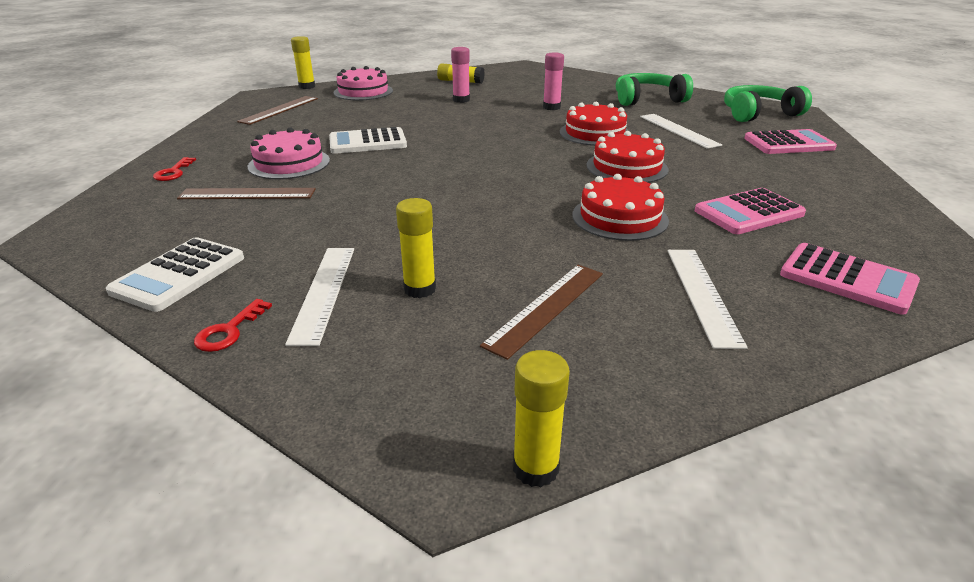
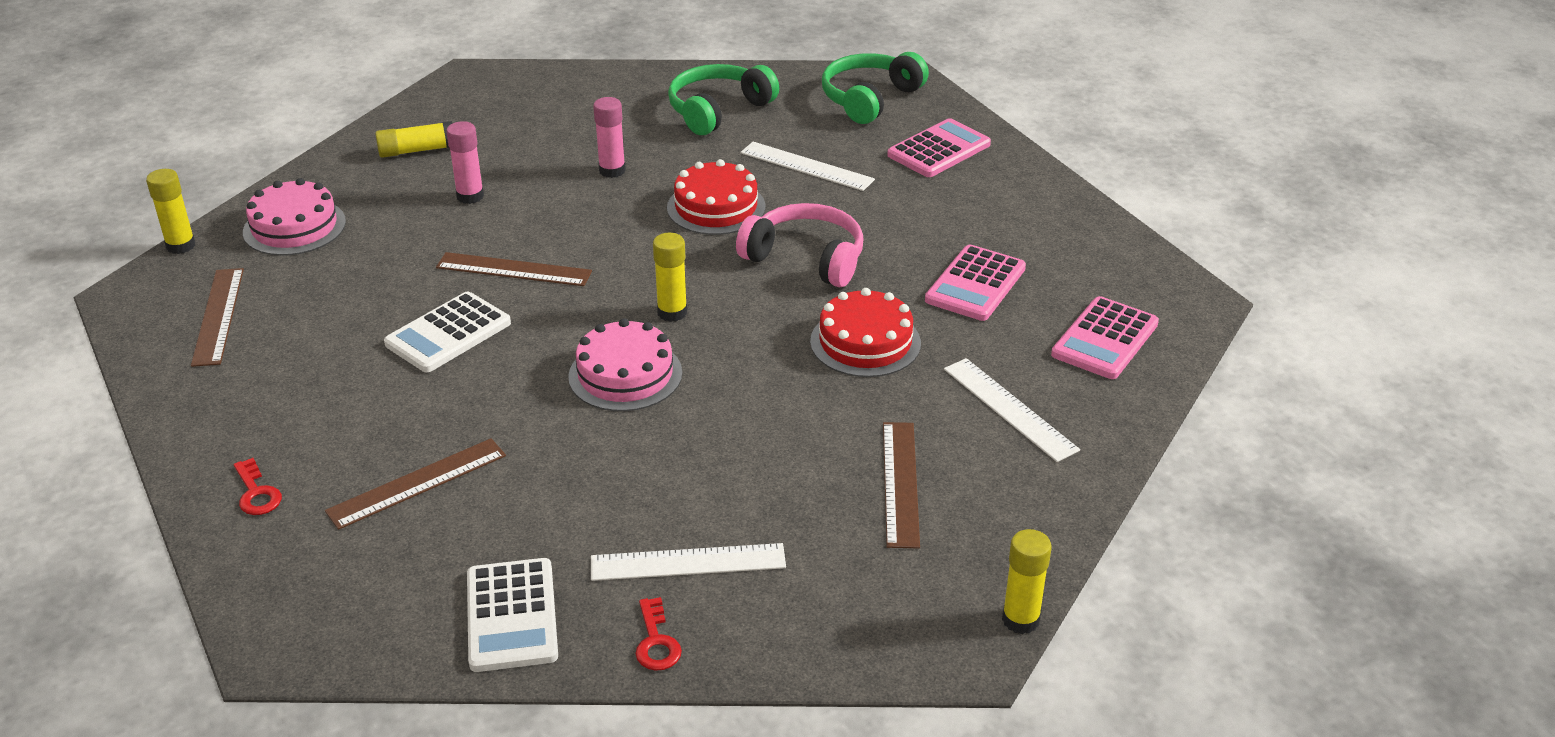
camera: 35 degrees left, 5 degrees up
pink cake [248,127,330,179] -> pink cake moved to [568,318,682,411]
white ruler [285,248,354,346] -> white ruler turned 60 degrees counterclockwise [591,543,786,581]
yellow glue stick [396,198,436,298] -> yellow glue stick moved to [653,233,687,322]
red cake [586,131,668,183] -> pink headphones [736,203,864,287]
pink calculator [780,243,920,315] -> pink calculator turned 120 degrees clockwise [1051,296,1159,379]
none -> brown ruler [436,252,592,286]

